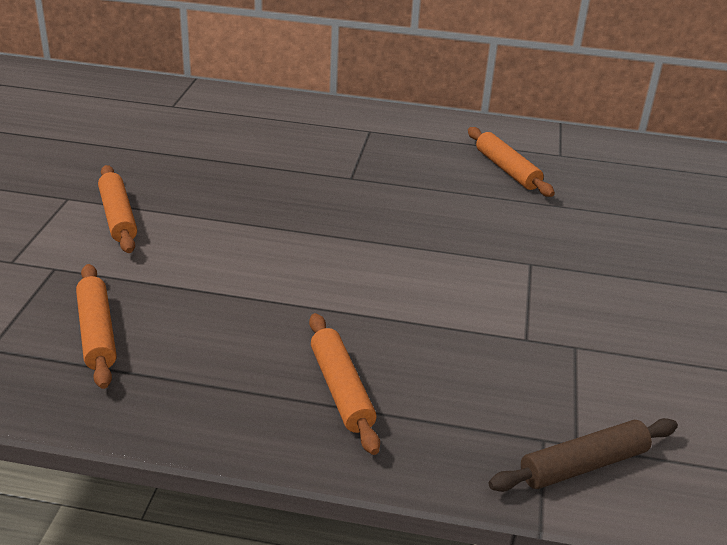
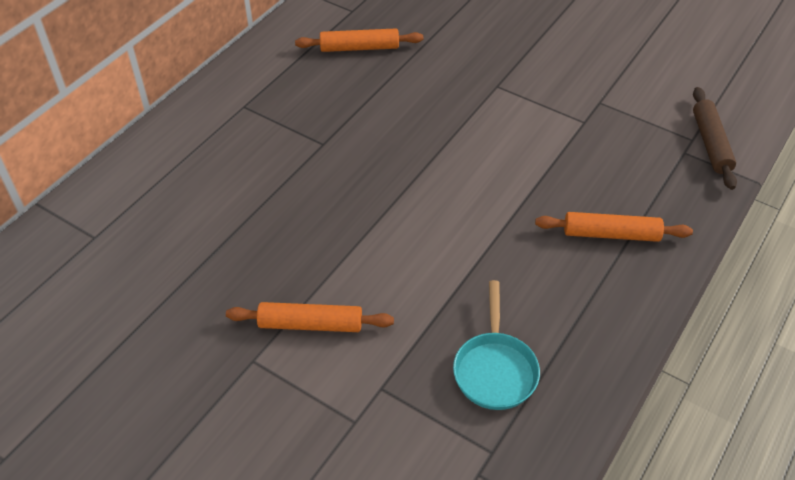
camera: 65 degrees left, 15 degrees up
orange rolling pin [76,264,117,389] -> turquoise pan [453,280,540,410]

